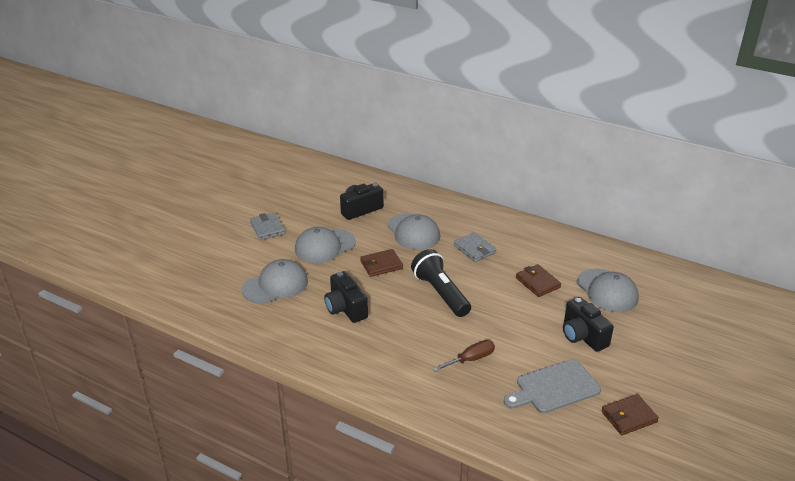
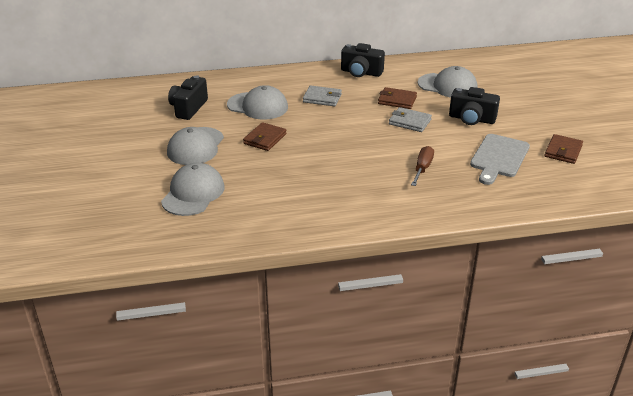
camera: 40 degrees left, 0 degrees up
grey wallet [250,213,285,240] -> grey wallet moved to [389,107,432,132]
black camera [324,271,368,323] -> black camera moved to [341,43,385,77]
black flashlight [411,249,471,317] -> none

